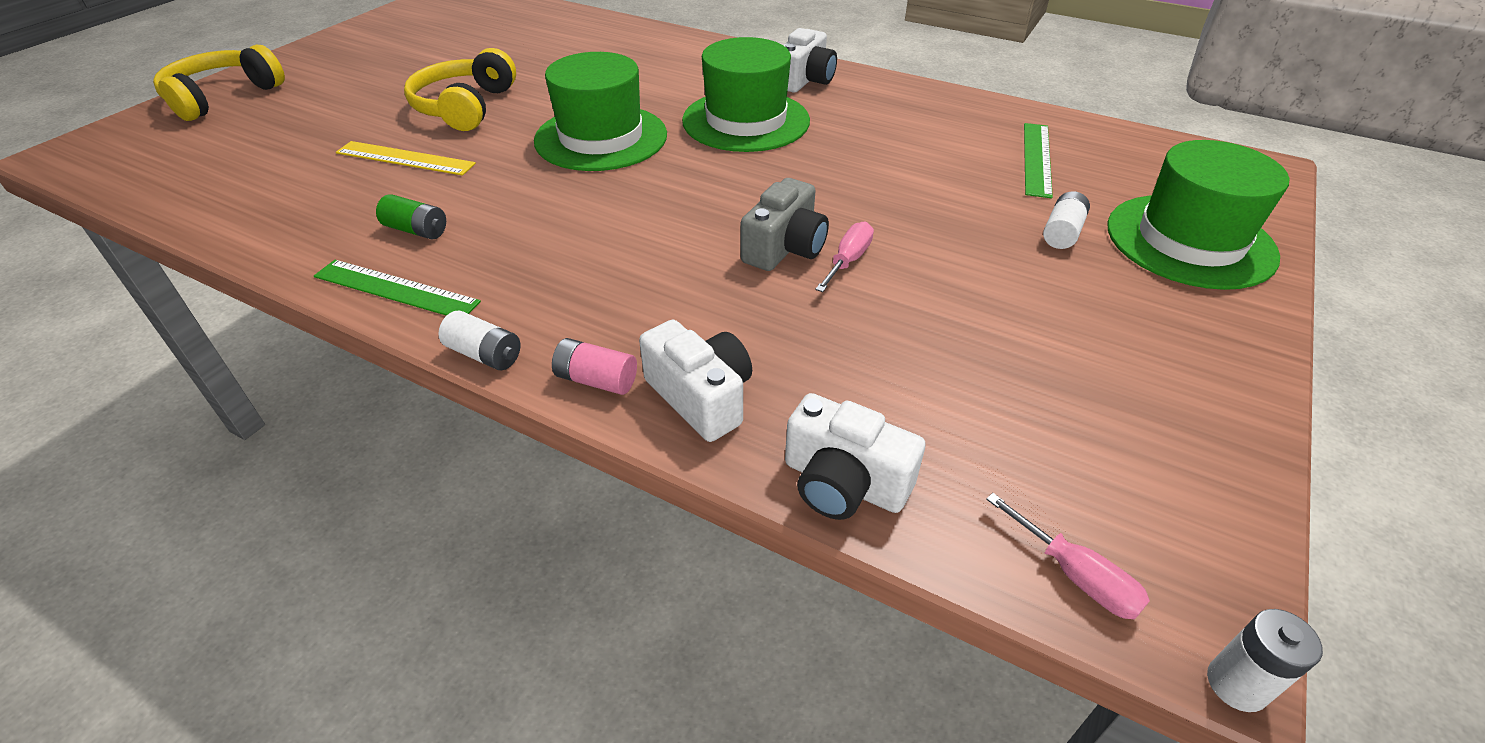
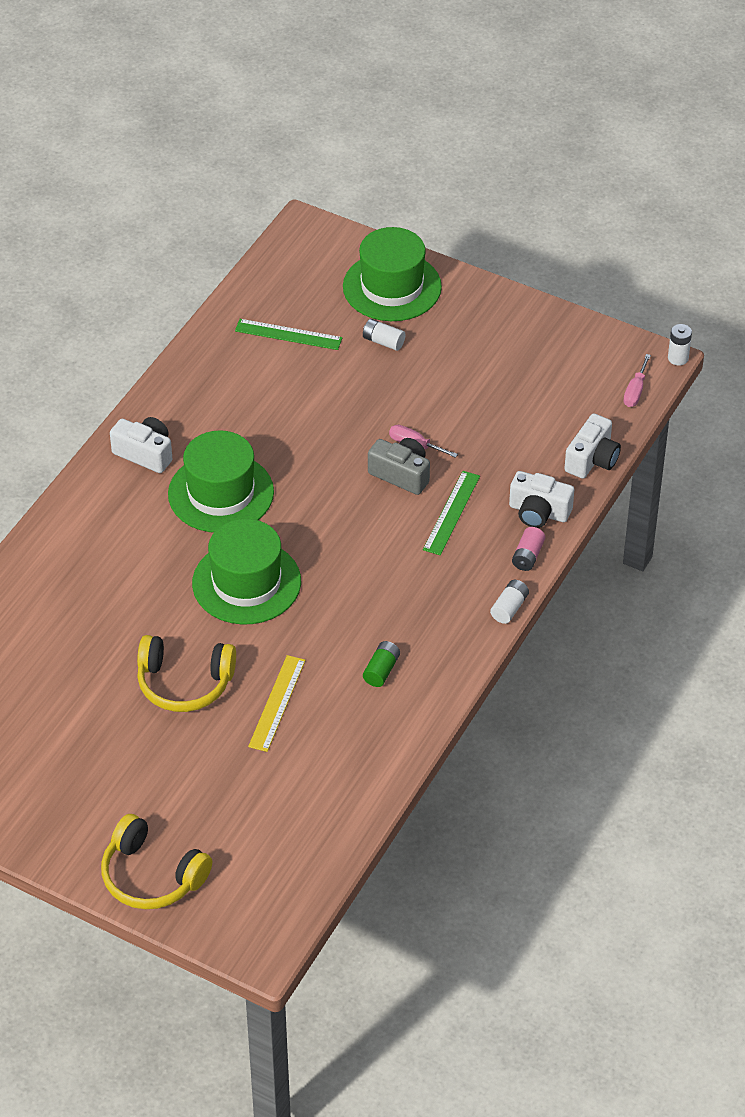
camera: 90 degrees left, 5 degrees up
green ruler [314,260,481,316] -> green ruler moved to [423,471,480,555]
white camera [639,320,752,442] -> white camera turned 120 degrees counterclockwise [509,471,574,528]
pink screwdriver [986,493,1150,620] -> pink screwdriver turned 150 degrees clockwise [623,354,651,407]

